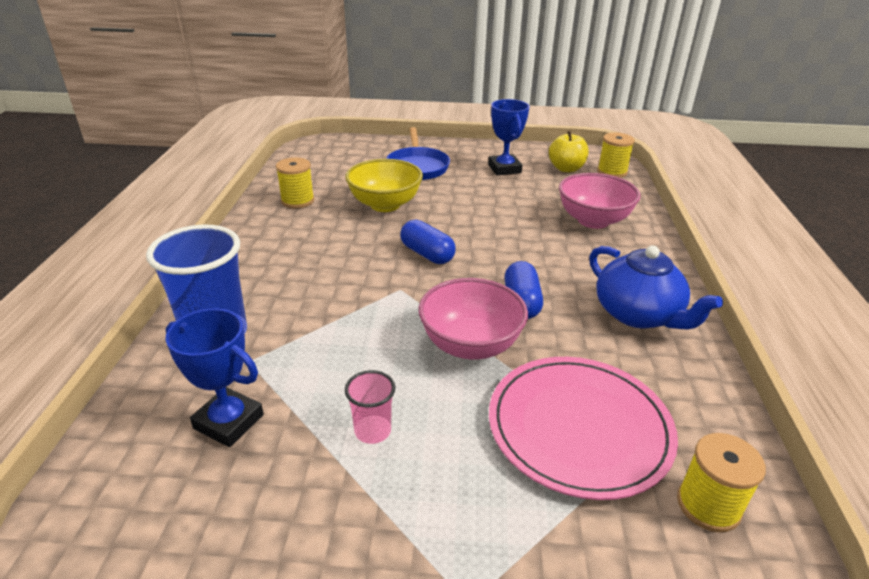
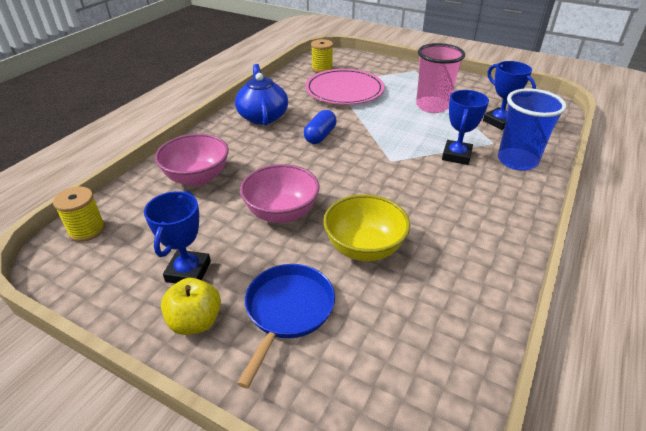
camera: 155 degrees left, 5 degrees up
yellow spool [276,157,314,208] -> none
pink cup [345,370,396,444] -> pink cup [416,43,465,113], size x2.02
blue capsule [400,219,456,264] -> none
pink bowl [418,278,528,360] -> pink bowl moved to [240,164,319,223]
yellow apple [549,131,589,172] -> yellow apple moved to [161,278,221,335]
none -> blue trophy [442,90,489,165]

